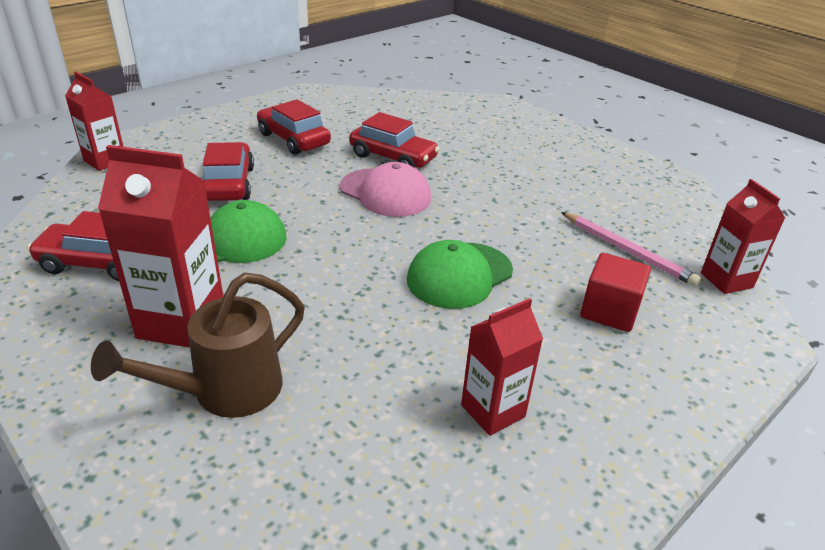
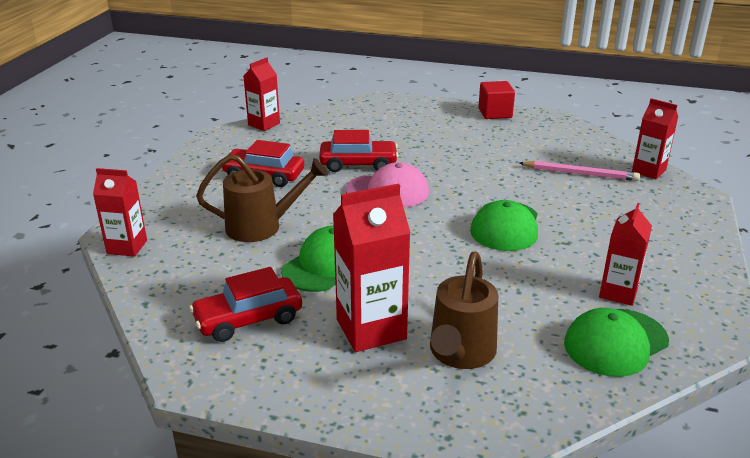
camera: 30 degrees left, 5 degrees down
red car [203,142,254,201] -> brown watering can [196,154,328,242]
red cube [580,253,651,332] -> red cube moved to [478,81,515,119]
none -> red carton [244,58,280,131]
none -> green cap [564,308,669,377]

